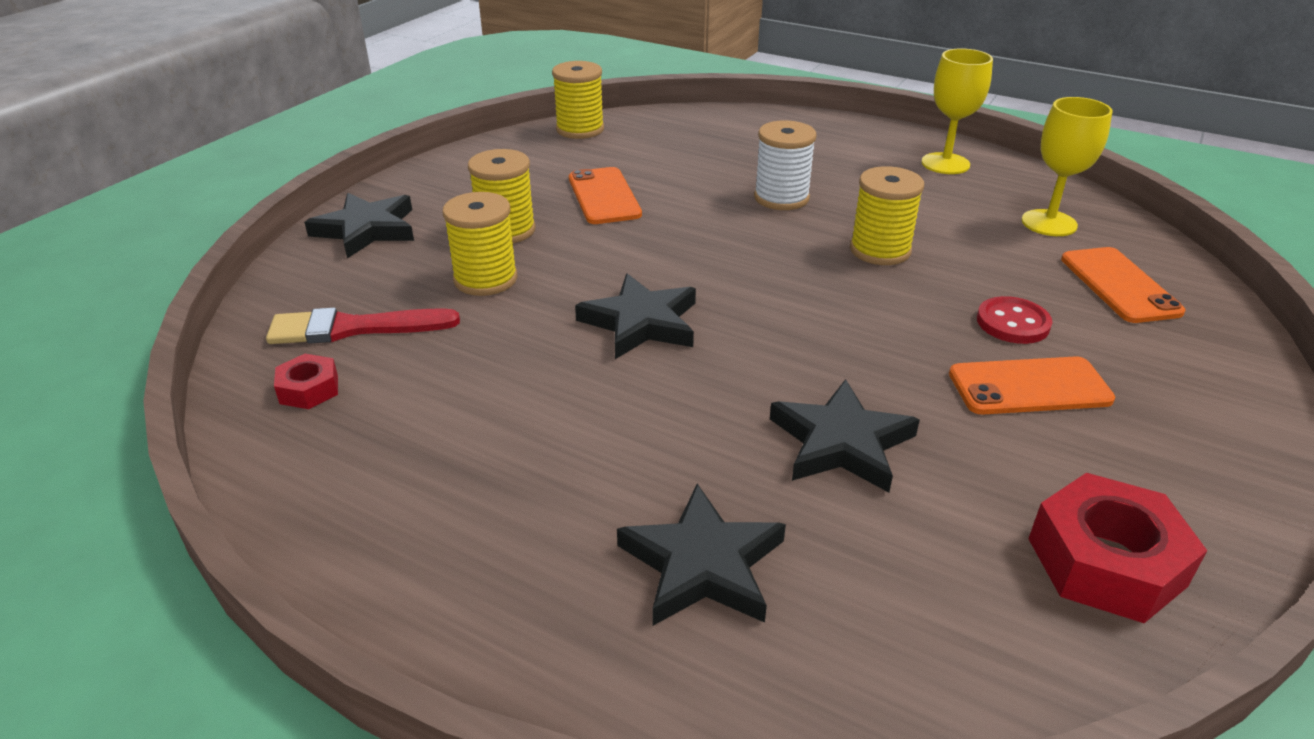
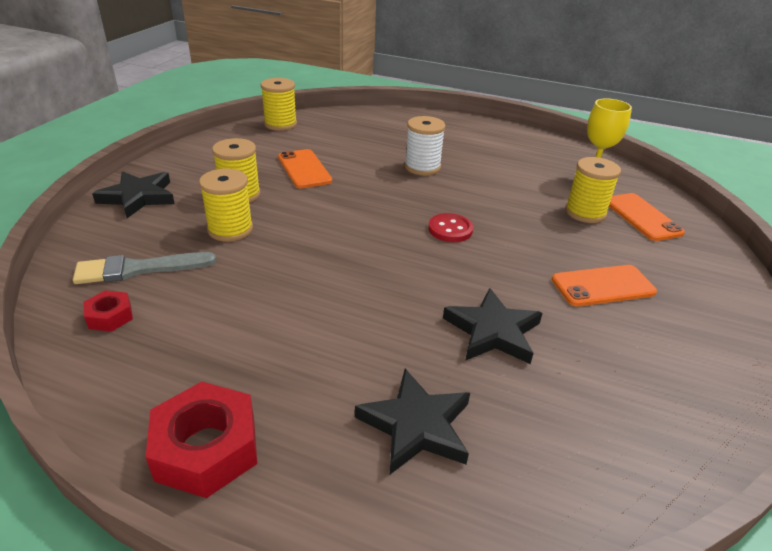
camera: 10 degrees left, 0 degrees up
red brush [266,307,460,344] -> grey brush [73,252,216,284]
black star [575,274,696,359] -> none
yellow spool [850,166,924,265] -> yellow spool moved to [565,157,621,223]
yellow goblet [922,48,993,174] -> none
red button [977,296,1052,344] -> red button moved to [428,213,473,242]
red nut [1028,473,1208,623] -> red nut moved to [146,382,257,498]

